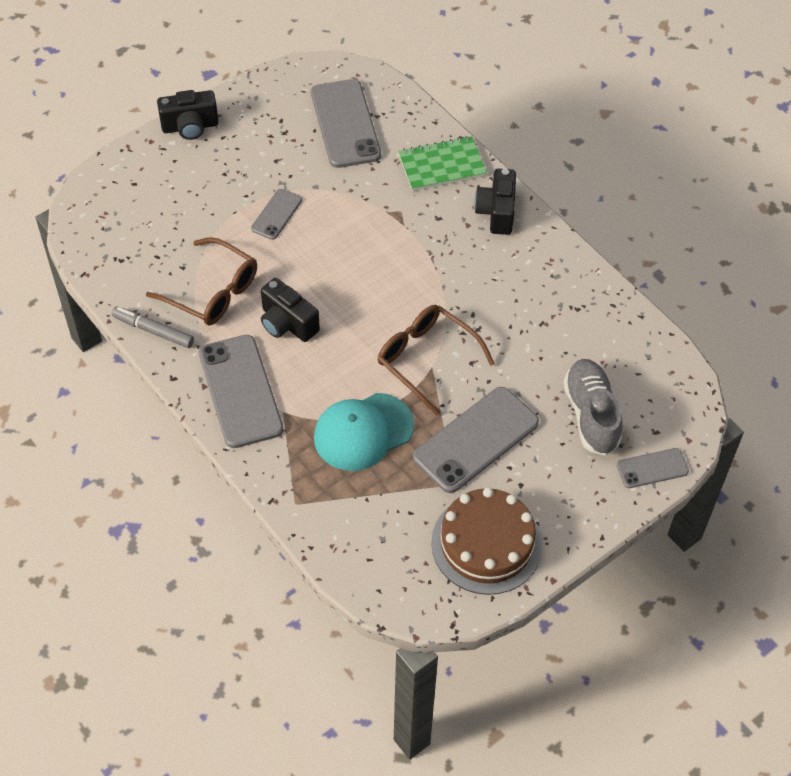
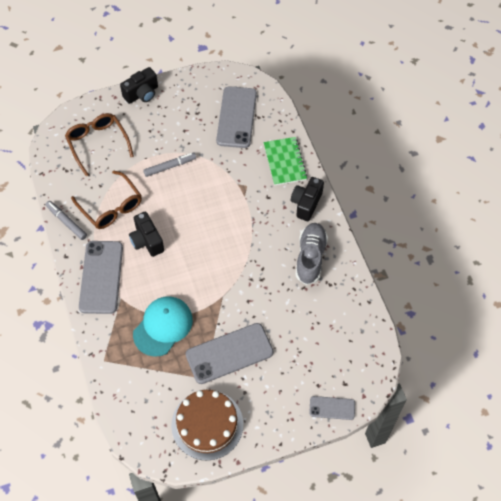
camera: 20 degrees right, 5 degrees up
black camera [157,90,219,140] -> black camera turned 45 degrees counterclockwise [120,67,158,104]
grey phone [251,189,302,240] -> grey marker [143,153,196,177]
turquoise cap [314,393,414,471] -> turquoise cap turned 135 degrees clockwise [133,296,193,357]
brown glasses [378,305,495,415] -> brown glasses moved to [65,113,134,176]
green notebook [398,136,487,191] -> green notebook turned 75 degrees clockwise [264,137,308,186]
grey shoe [563,359,623,456] -> grey shoe moved to [295,223,328,285]

